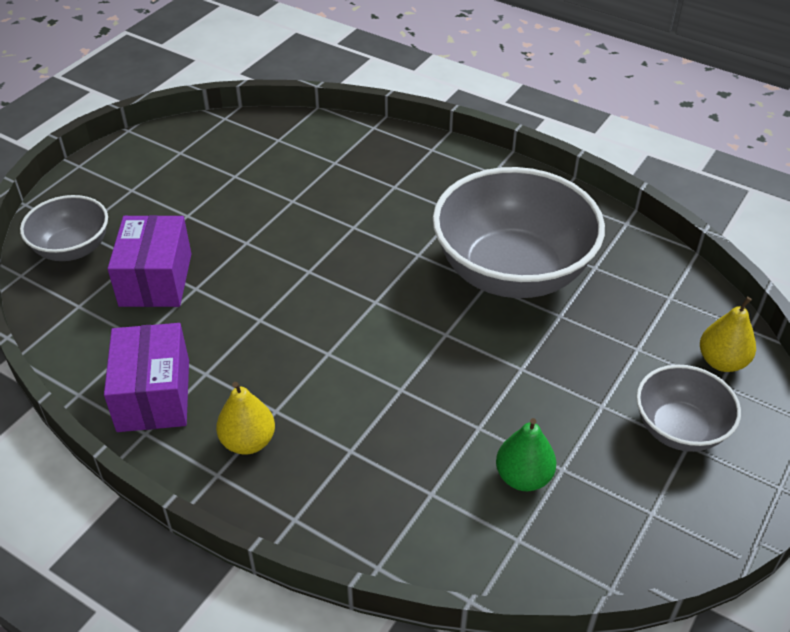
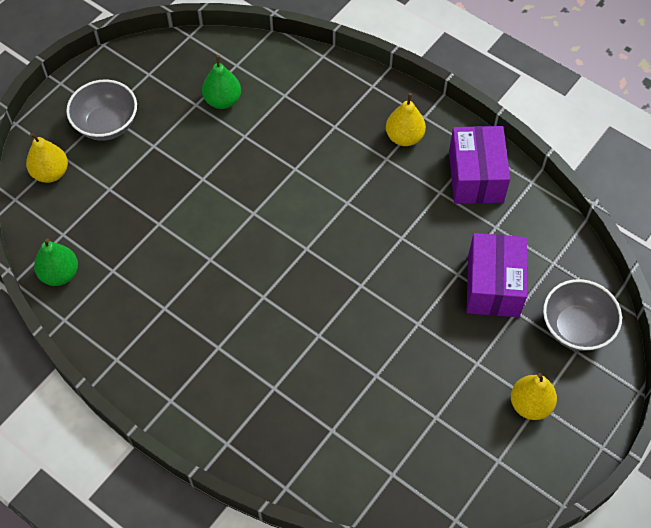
camera: 175 degrees left, 15 degrees up
grey bowl [433,167,605,298] -> none
none -> green pear [34,238,78,286]
none -> yellow pear [511,373,557,420]

